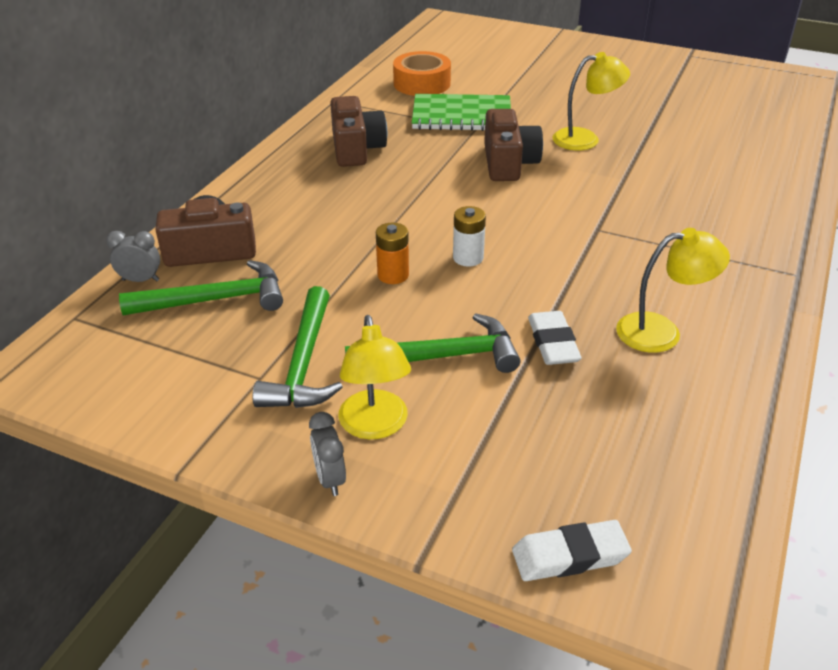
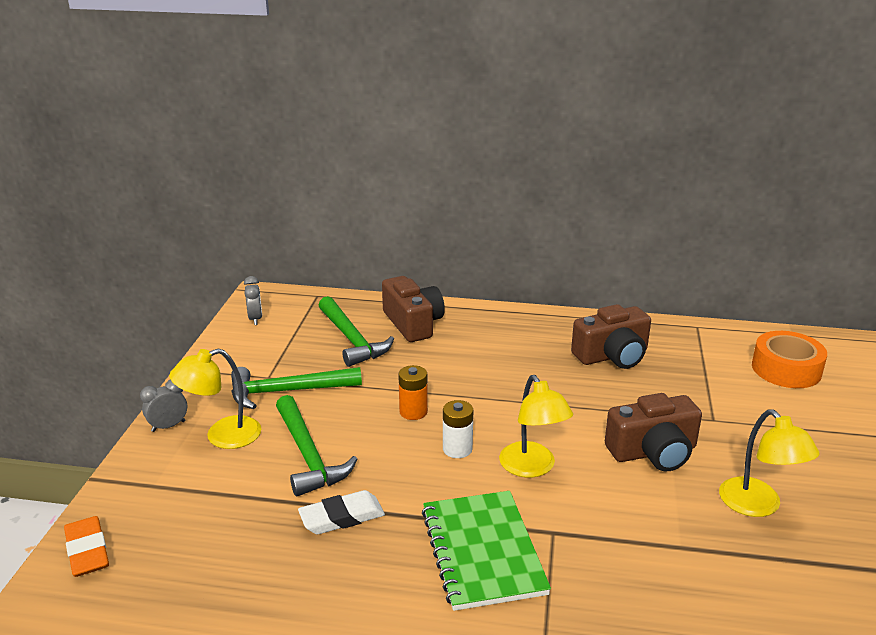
camera: 75 degrees right, 10 degrees down
grey clock [106,231,160,282] -> grey clock moved to [244,276,262,325]
green notebook [412,94,511,131] -> green notebook moved to [422,491,551,611]
white eraser [512,520,632,581] -> orange eraser [64,516,109,577]
yellow lamp [616,228,730,353] -> yellow lamp moved to [499,375,573,477]

